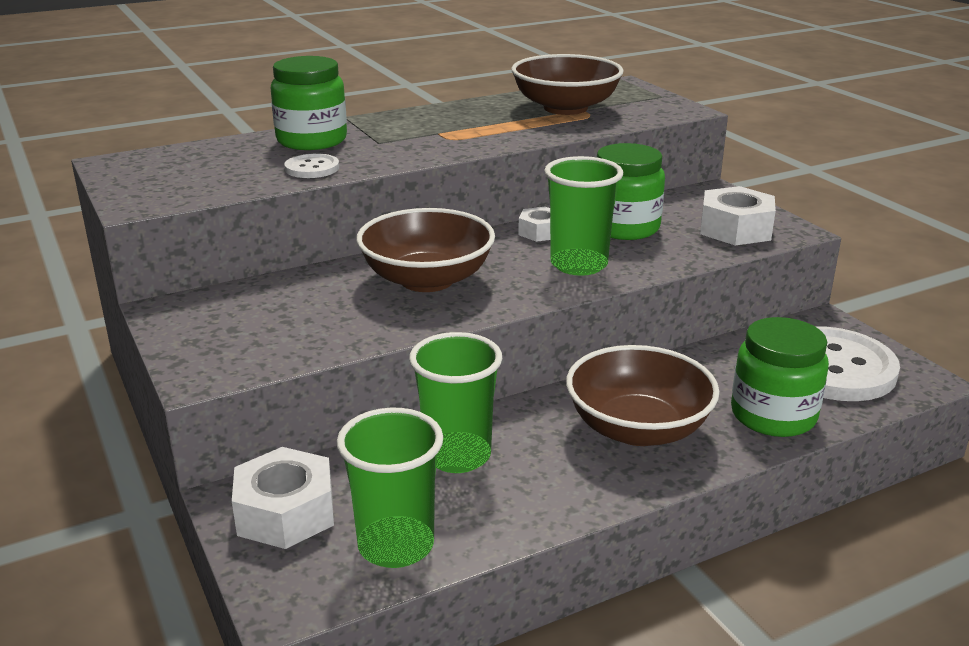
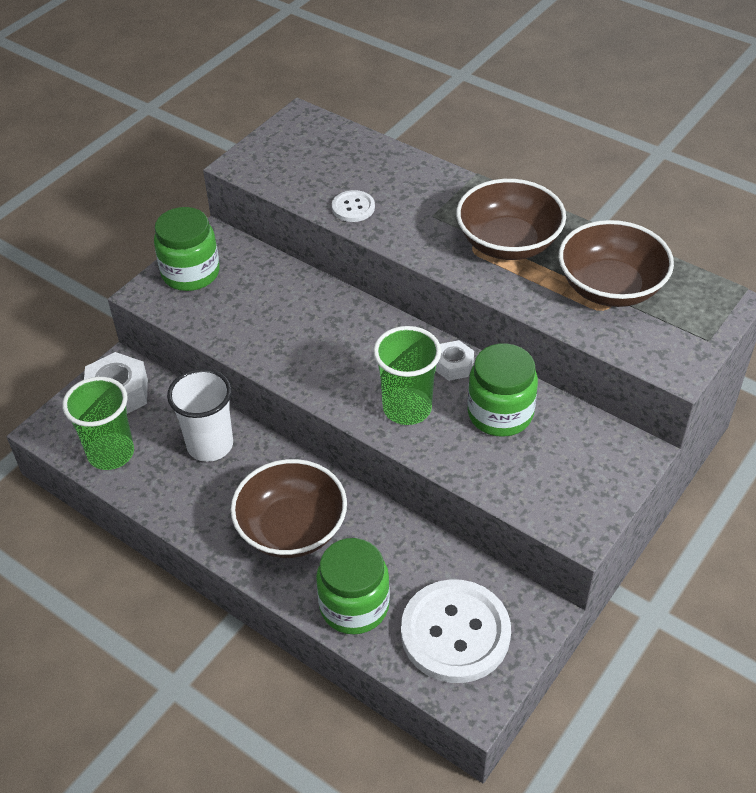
camera: 65 degrees right, 20 degrees up
green jar [271,56,347,150] -> green jar moved to [154,207,220,291]
brown bowl [356,208,495,292] -> brown bowl moved to [456,179,566,260]
green cup [409,332,502,473] -> white cup [167,368,233,462]
white nut [700,186,776,246] -> none

